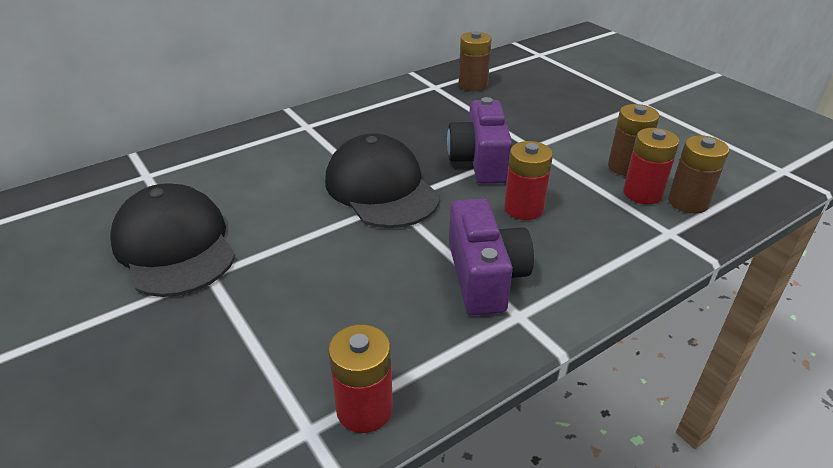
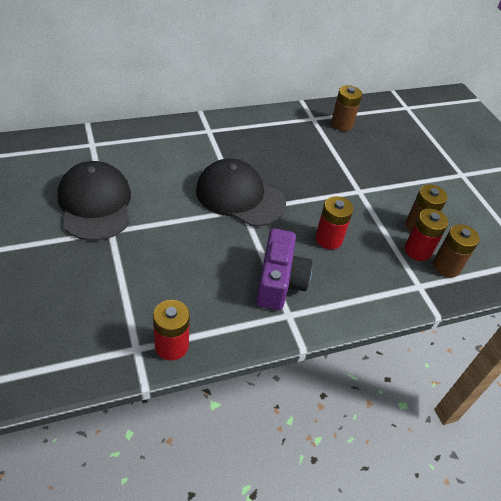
camera: 10 degrees right, 10 degrees up
black cap [325,133,440,228] -> black cap turned 45 degrees counterclockwise [196,159,286,227]
purple camera [447,97,513,184] -> none

